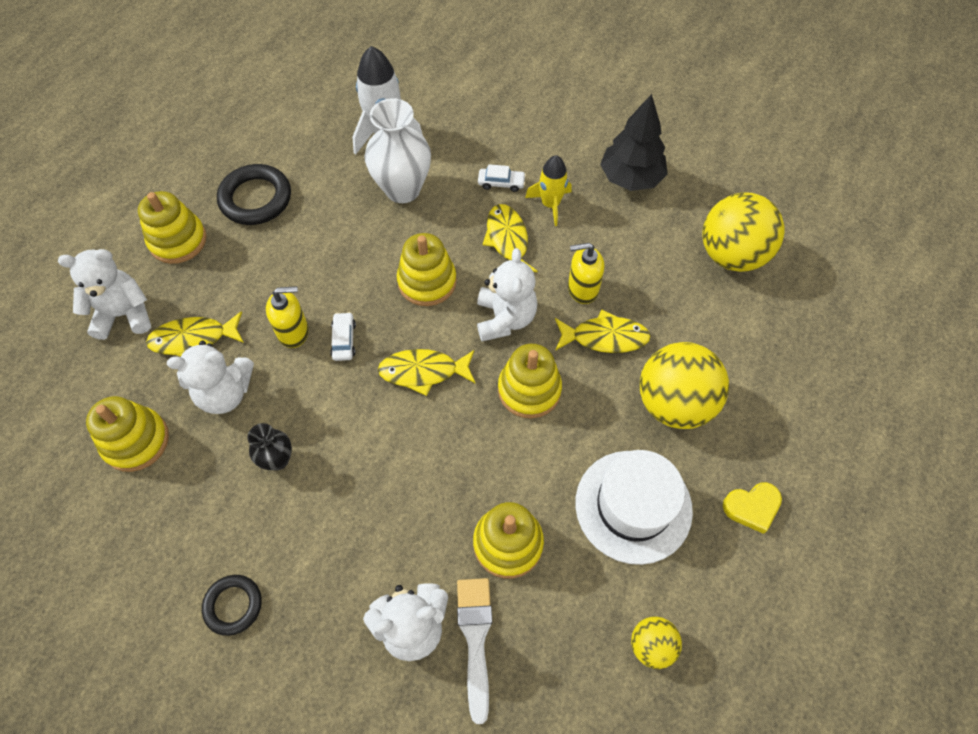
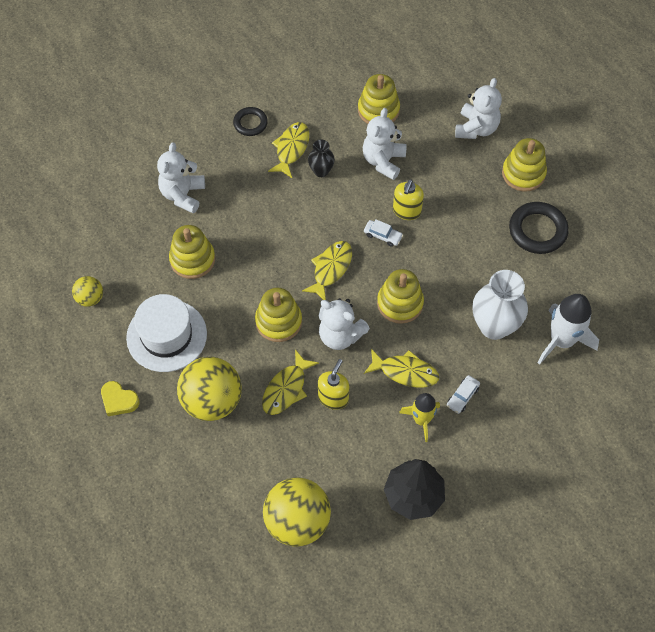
camera: 120 degrees right, 0 degrees up
yellow fish [146,311,244,357] -> yellow fish moved to [268,122,309,178]
white brush [457,578,492,724] -> none
yellow heart [723,482,782,534] -> yellow heart turned 75 degrees counterclockwise [101,381,139,416]

